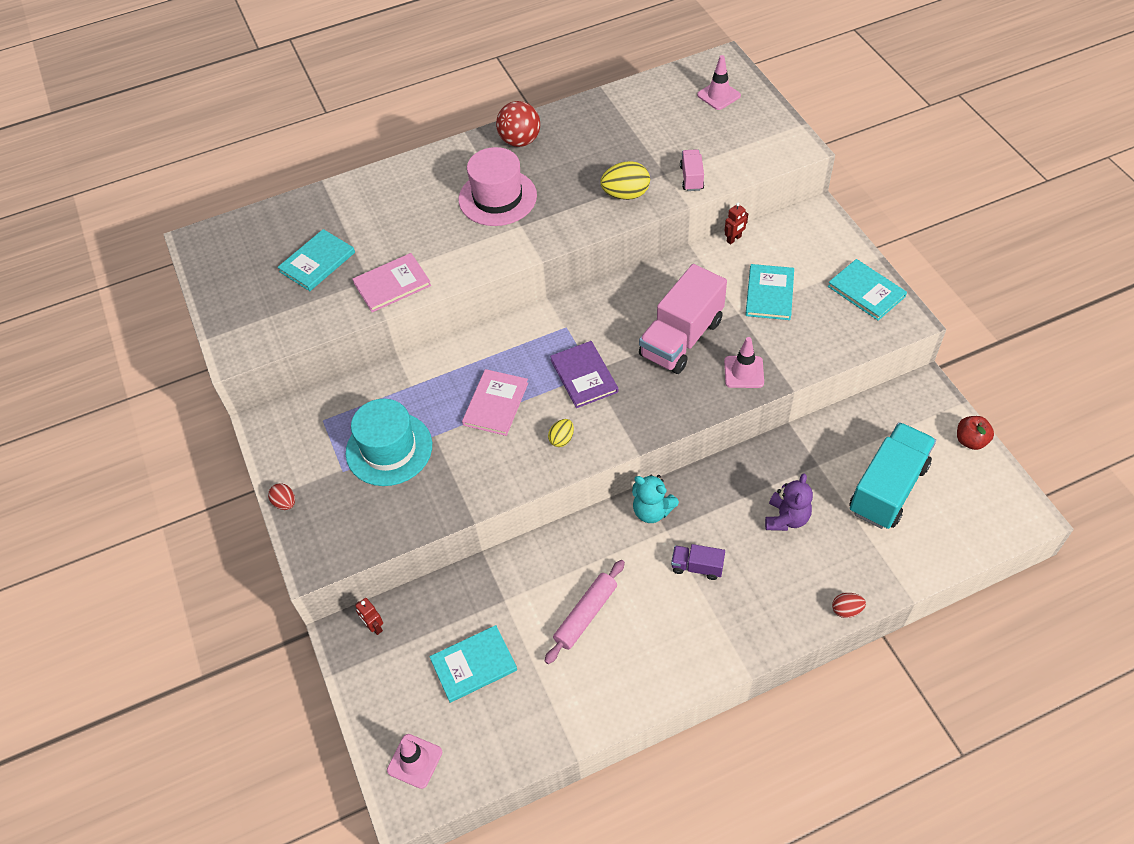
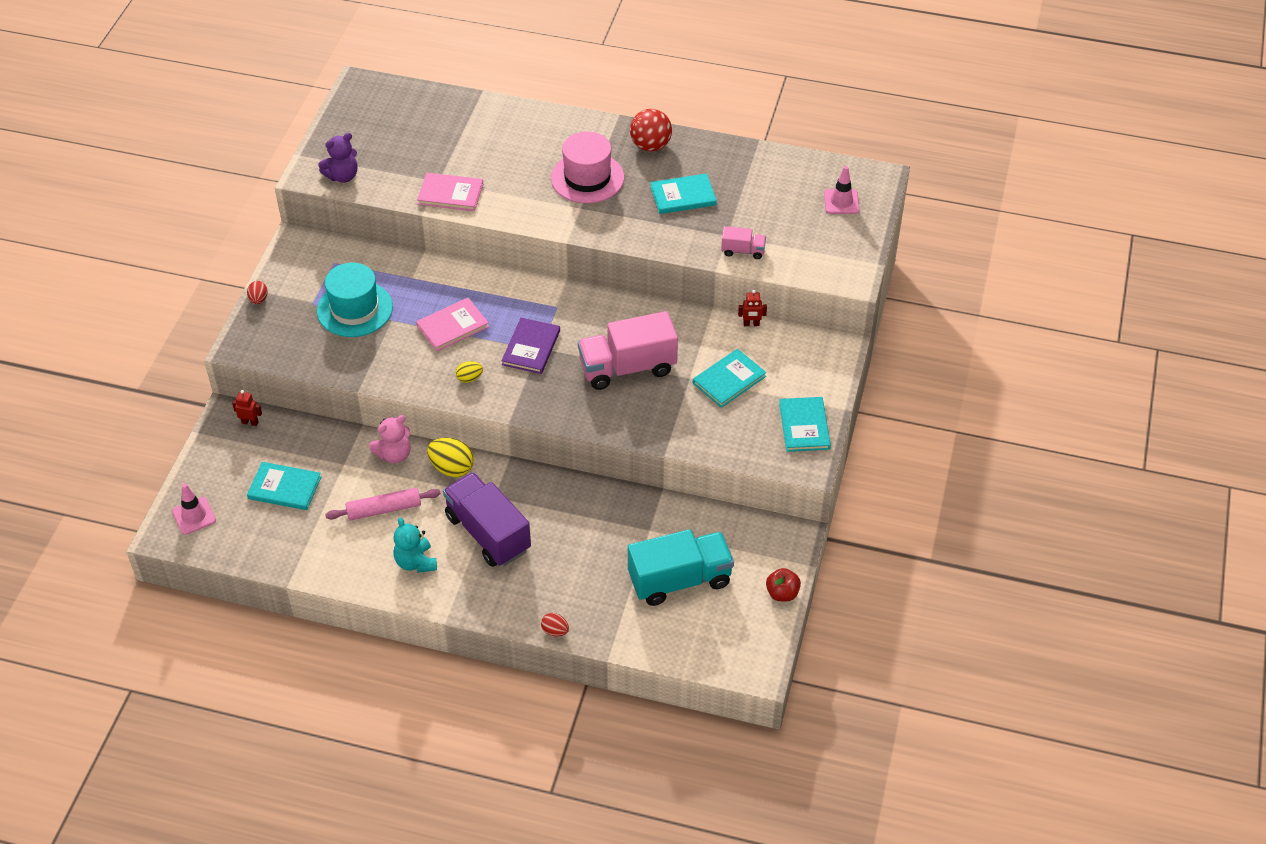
camera: 35 degrees right, 5 degrees down
turquoise book [277,229,355,291] -> turquoise book moved to [650,173,717,214]
red robot [355,598,383,635] -> red robot turned 105 degrees clockwise [232,390,262,426]
yellow egg [600,161,650,200] -> yellow egg moved to [427,438,474,477]
turquoise teddy bear [632,475,679,523] -> turquoise teddy bear moved to [393,517,437,573]
purple truck [671,544,725,580] -> purple truck [443,472,531,567], size x2.13
pink truck [680,149,704,191] -> pink truck turned 60 degrees clockwise [721,226,766,259]
pink traffic cone [724,337,764,388] -> none
purple teddy bear [765,473,813,531] -> purple teddy bear moved to [318,133,357,183]
none -> pink teddy bear [369,415,411,463]

